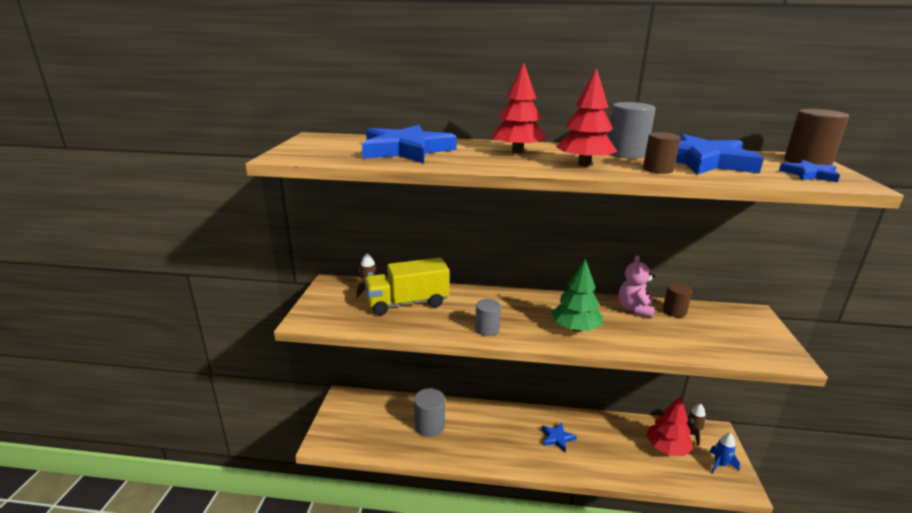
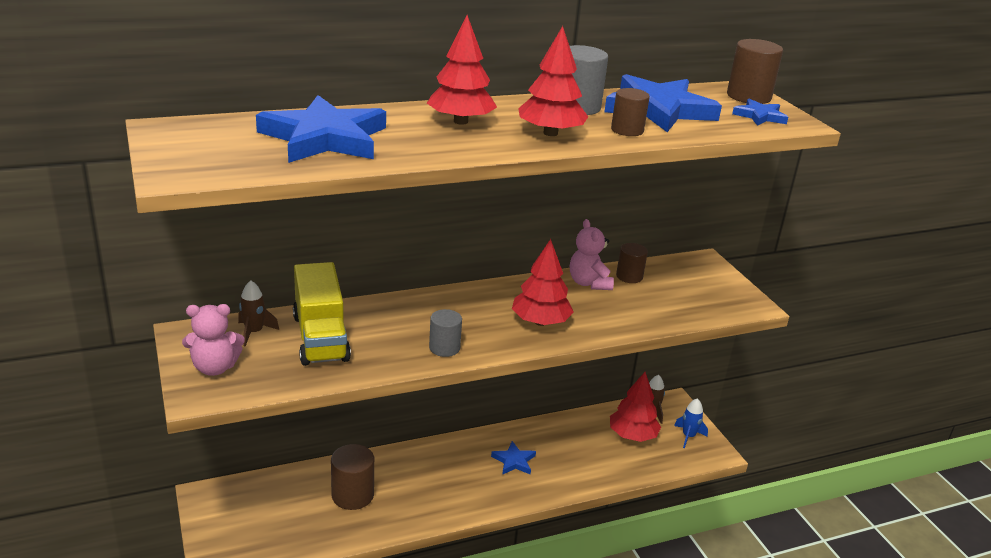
camera: 30 degrees left, 5 degrees up
yellow truck [364,257,449,315] -> yellow truck turned 60 degrees counterclockwise [293,262,351,366]
grey cylinder [414,388,445,437] -> brown cylinder [331,444,374,510]
green tree [552,259,603,331] -> red tree [512,239,574,326]
none -> pink teddy bear [182,304,245,376]

